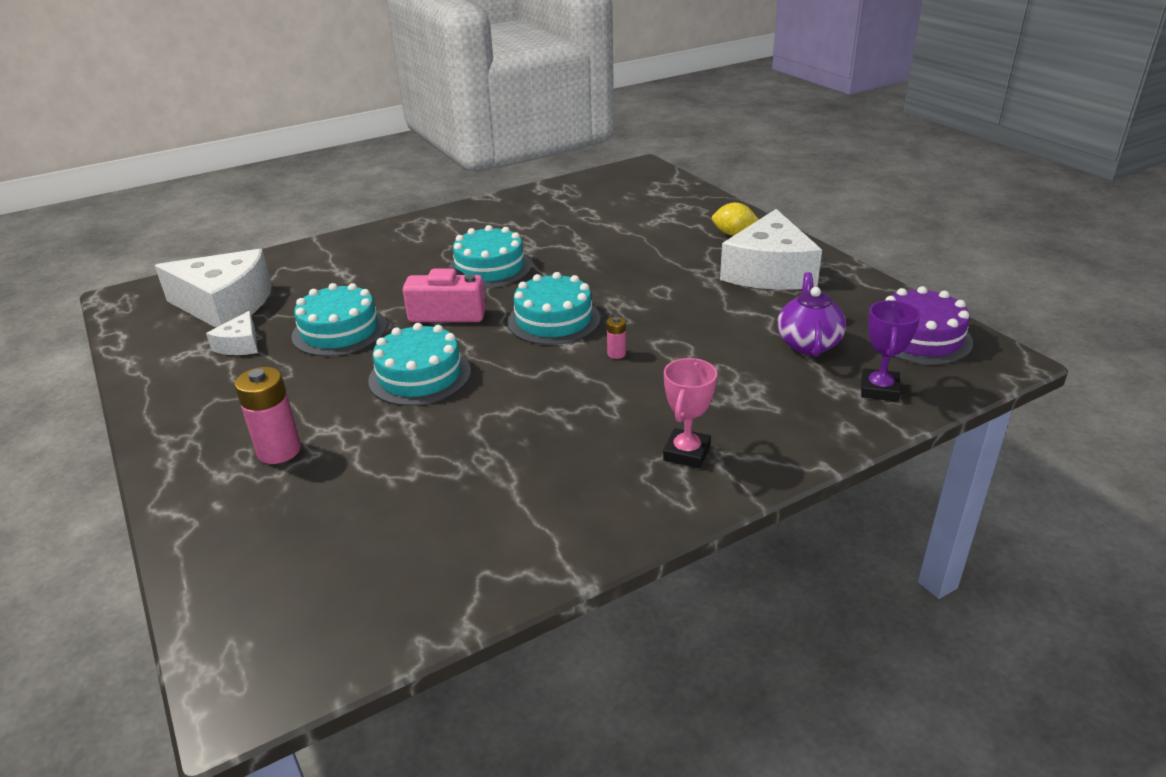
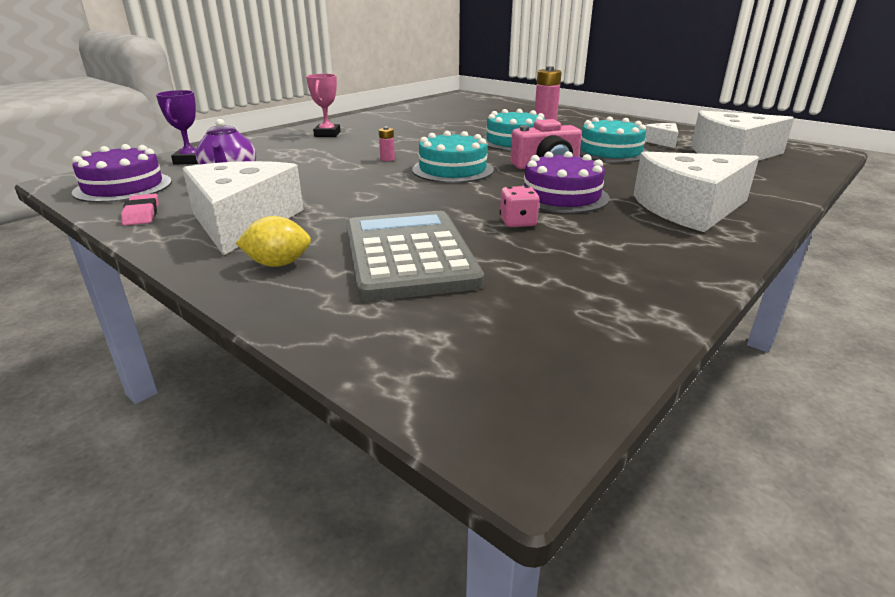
camera: 160 degrees right, 5 degrees down
turquoise cake [449,225,532,288] -> purple cake [522,151,610,213]
none -> pink eraser [121,194,159,226]
none -> grey calculator [346,211,484,301]
none -> pink dice [500,186,540,227]
none -> white cheese [634,151,759,232]

